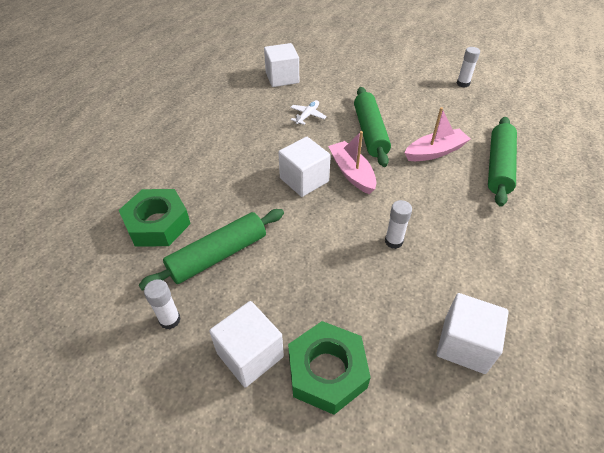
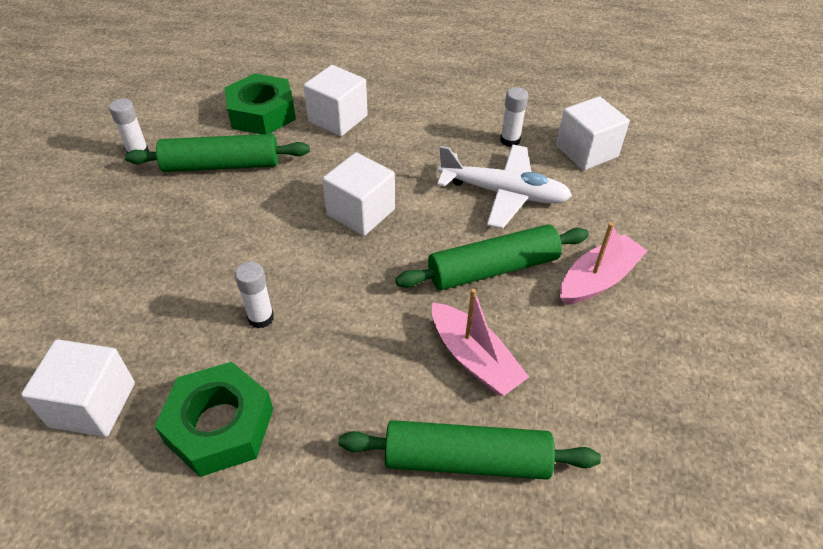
camera: 75 degrees right, 0 degrees up
green rolling pin [139,209,284,290] -> green rolling pin turned 45 degrees counterclockwise [125,134,310,172]
white cube [209,301,284,388] -> white cube moved to [304,65,368,136]
green nut [288,321,371,415] -> green nut moved to [155,362,273,477]
white plane [290,100,327,125] -> white plane [437,145,572,229], size x2.02
pink boat [328,131,377,194] -> pink boat moved to [560,222,648,305]
white glue stick [457,47,480,88] -> white glue stick moved to [500,87,528,147]

